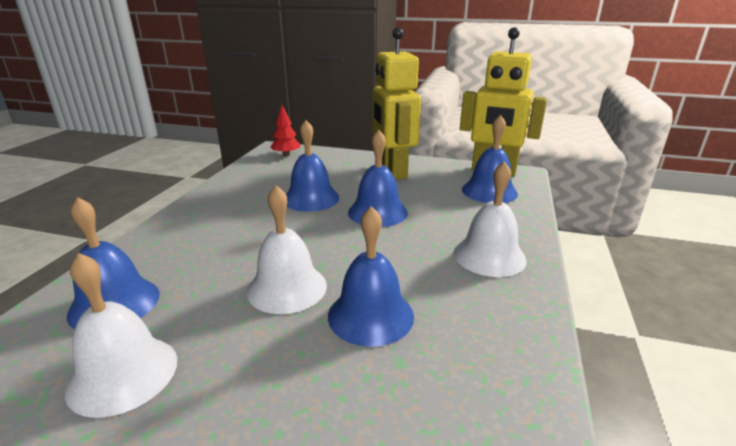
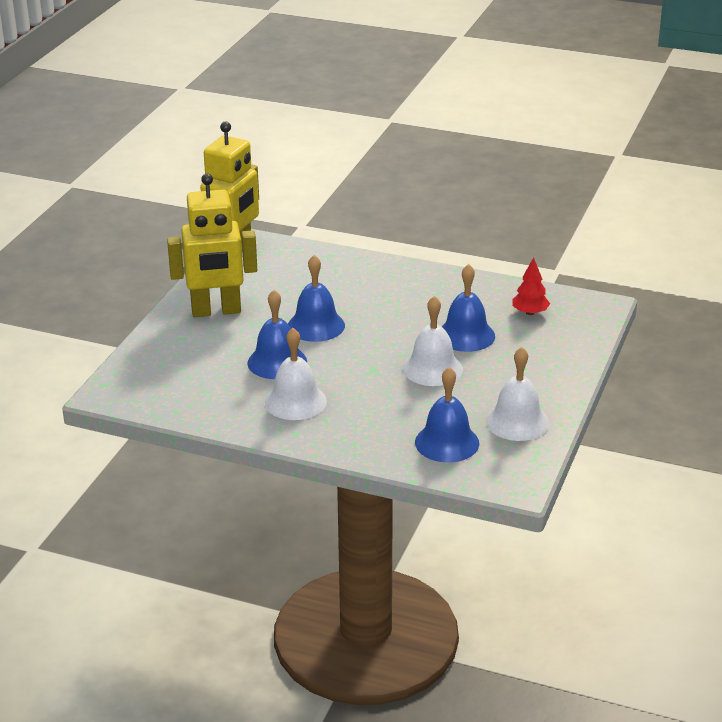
camera: 85 degrees left, 5 degrees up
red tree [270,105,300,156] -> red tree moved to [512,258,550,315]
white bell [454,161,527,277] -> white bell moved to [265,328,327,420]
blue bell [462,115,518,203] -> none

